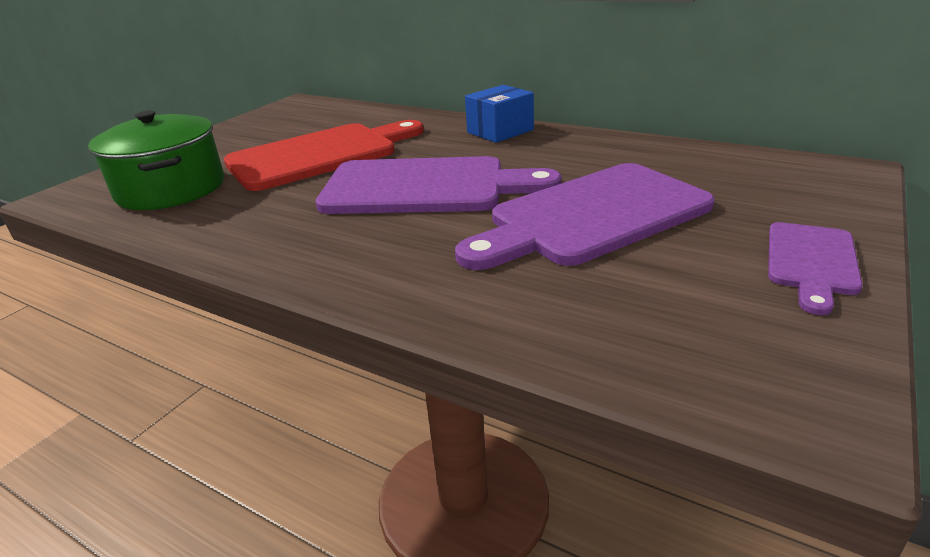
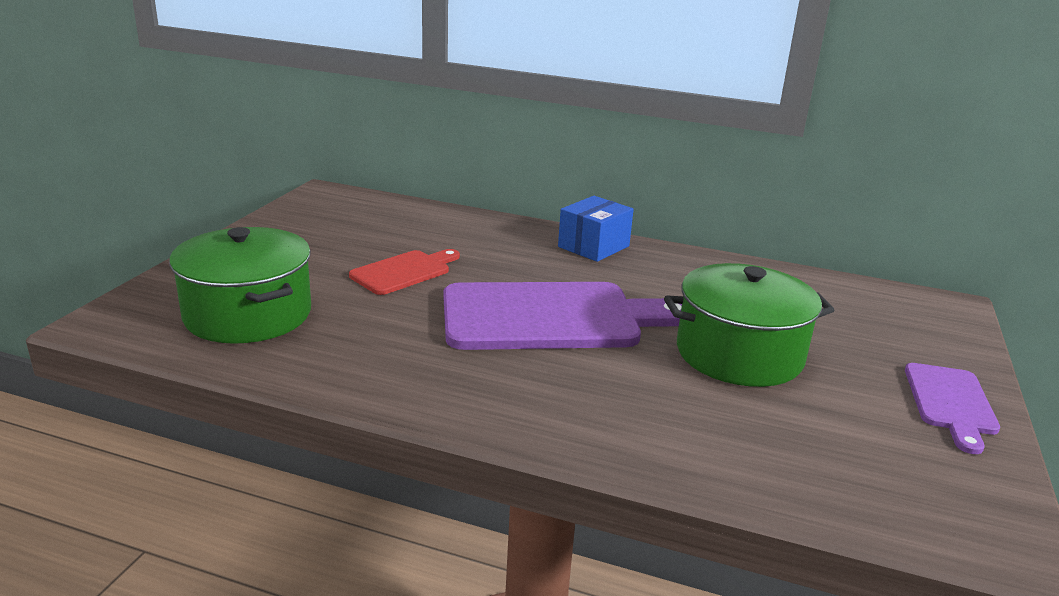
camera: 15 degrees left, 5 degrees down
red cutting board [224,120,424,191] -> red cutting board [349,249,460,295], size x0.51
purple cutting board [455,163,715,270] -> green pot [664,263,834,387]

